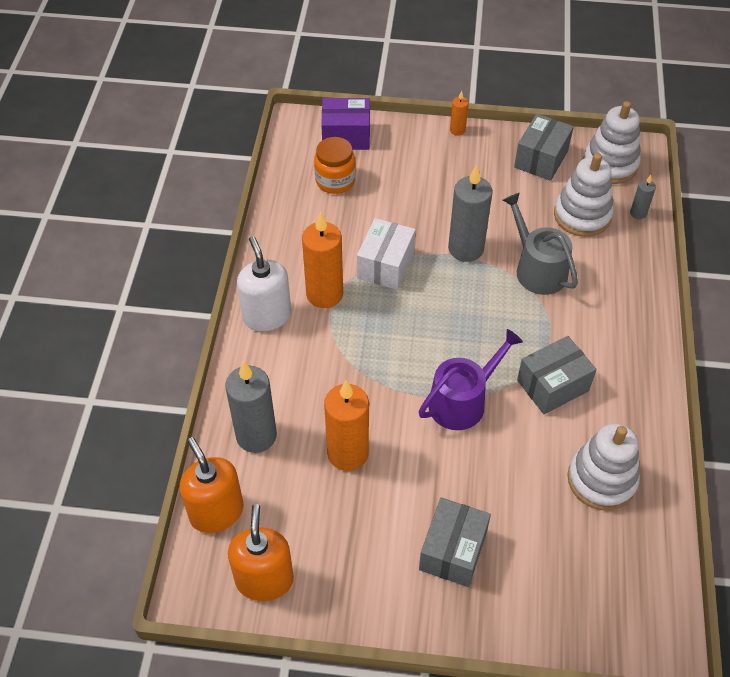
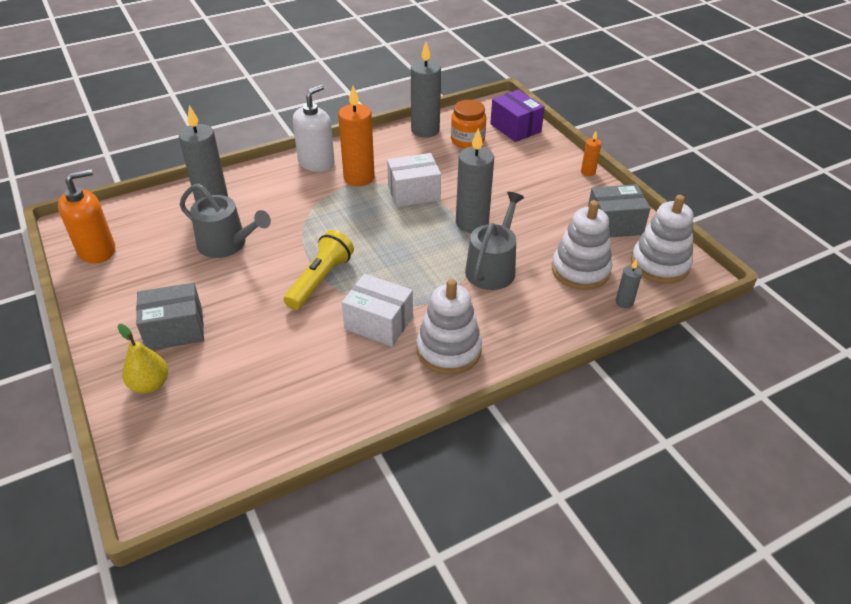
camera: 55 degrees right, 10 degrees down
orange soap dispenser [180,437,243,533] -> none
orange candle [324,380,369,471] -> grey watering can [180,184,271,258]
purple watering can [419,329,523,430] -> yellow flashlight [284,230,354,310]
grey box [517,336,596,414] -> white box [342,274,413,347]
white stacking toy [567,423,640,510] -> white stacking toy moved to [416,279,482,375]
none -> yellow pear [118,324,168,394]
none -> grey candle [411,42,441,138]

